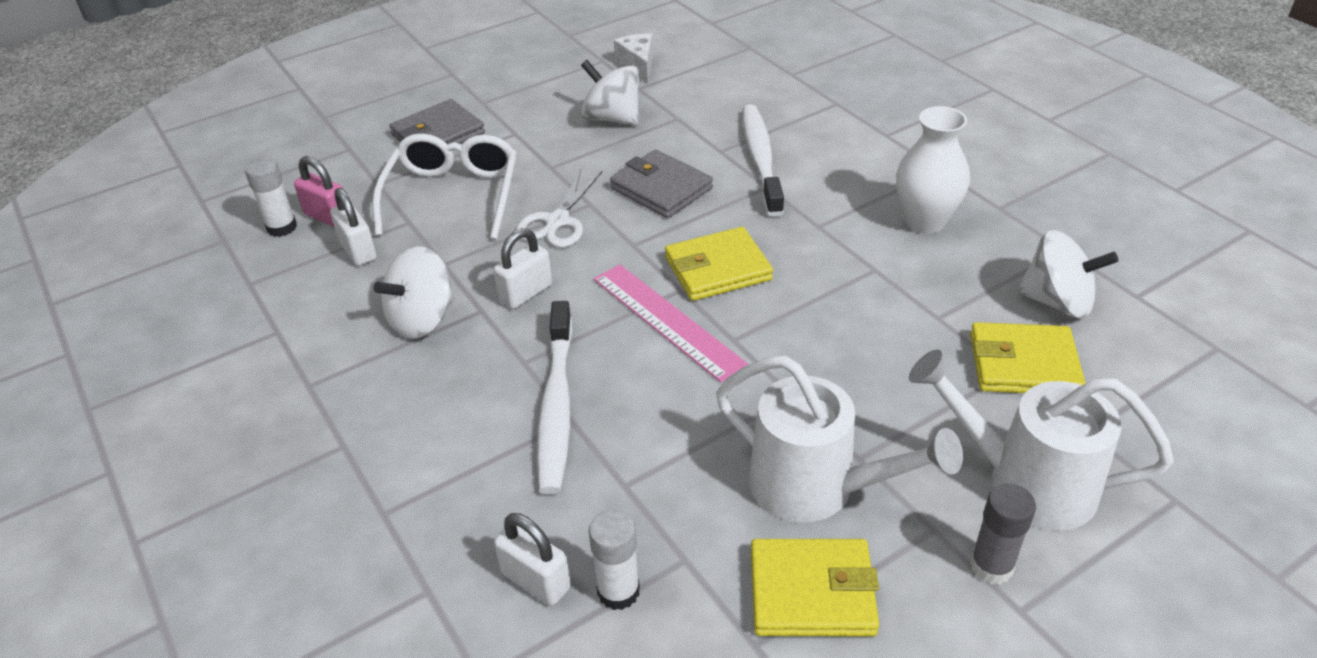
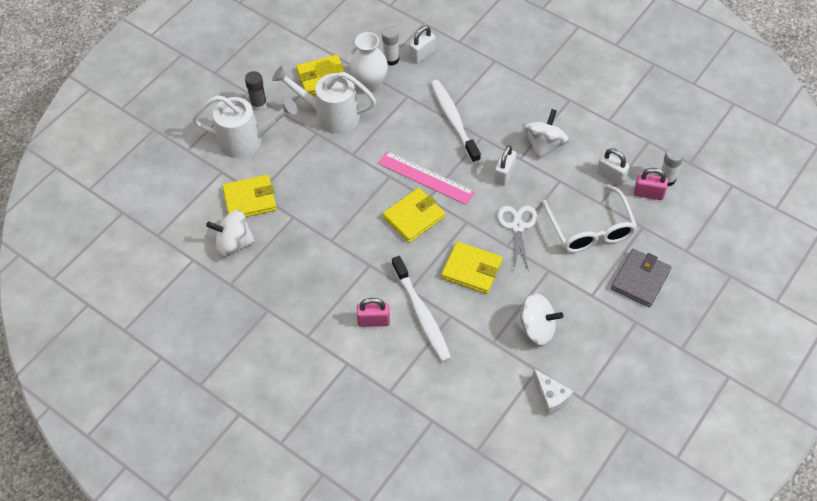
camera: 160 degrees right, 15 degrees up
white padlock [494,513,571,606] -> white padlock turned 60 degrees counterclockwise [409,26,436,63]
grey wallet [610,149,713,218] -> yellow wallet [441,241,502,294]
white vase [896,106,970,234] -> white vase moved to [350,32,388,93]
none -> pink padlock [357,298,390,327]

